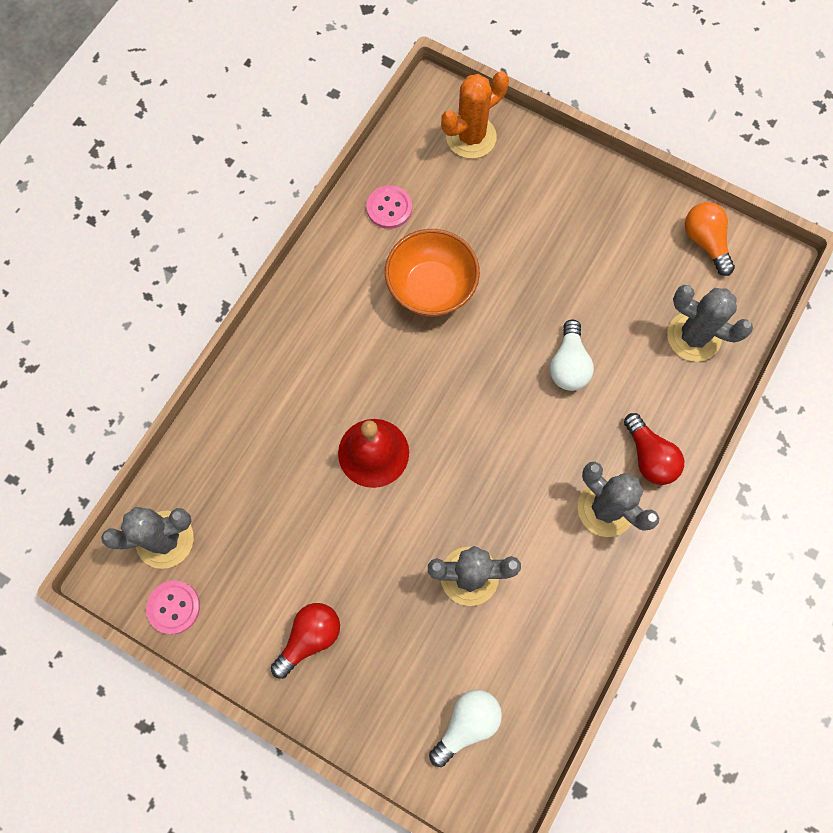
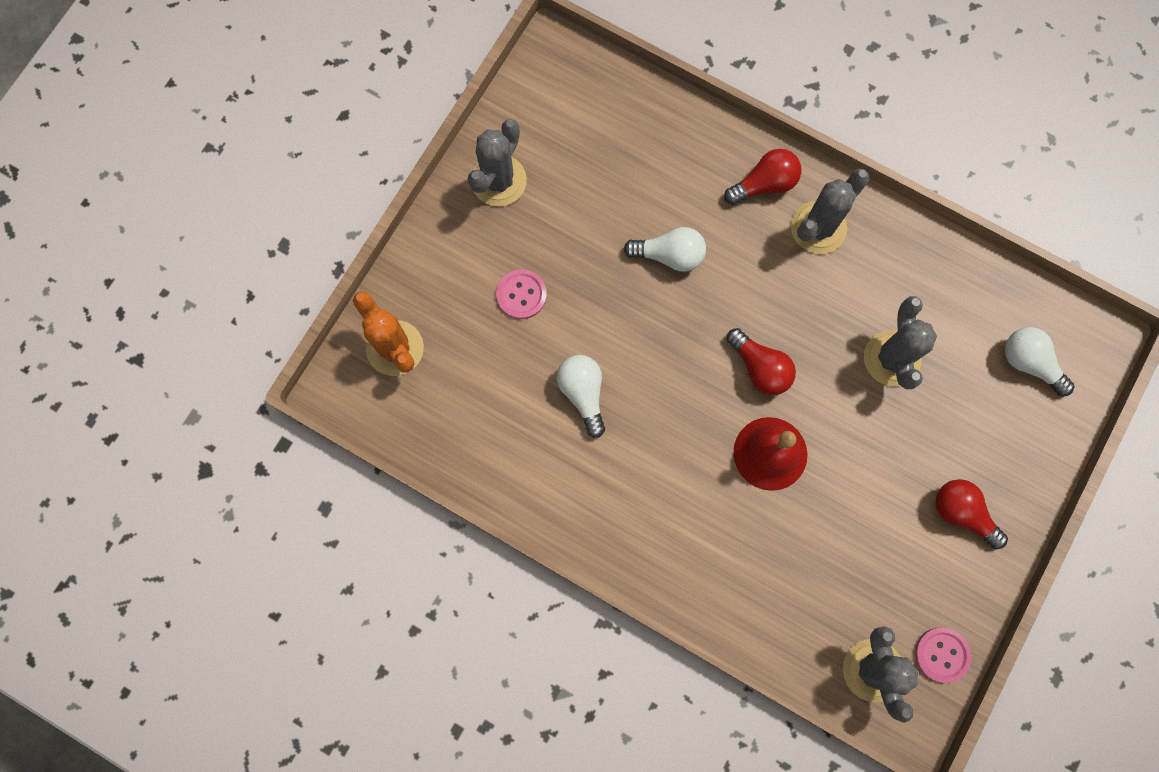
camera: 90 degrees left, 5 degrees up
pink button [366,185,412,229] -> pink button moved to [496,269,547,319]
orange bowl [385,229,480,316] -> white light bulb [557,355,605,438]
grey cactus [667,285,753,362] -> grey cactus moved to [467,119,527,206]
orange light bulb [685,202,735,276] -> none
none -> red light bulb [727,328,796,395]

